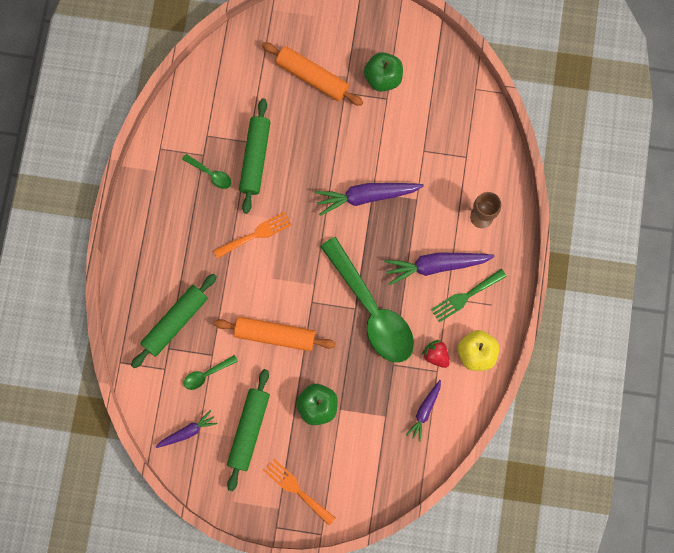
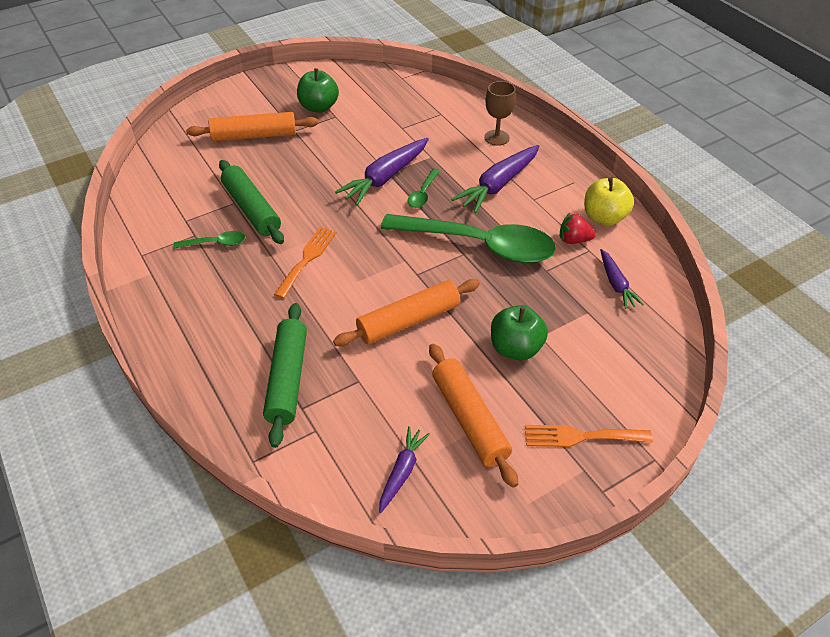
camera: 40 degrees left, 30 degrees down
green spoon [183,355,238,390] -> green spoon moved to [408,169,440,208]
green rolling pin [227,369,270,491] -> orange rolling pin [429,344,518,488]
green fork [431,269,507,323] -> none

